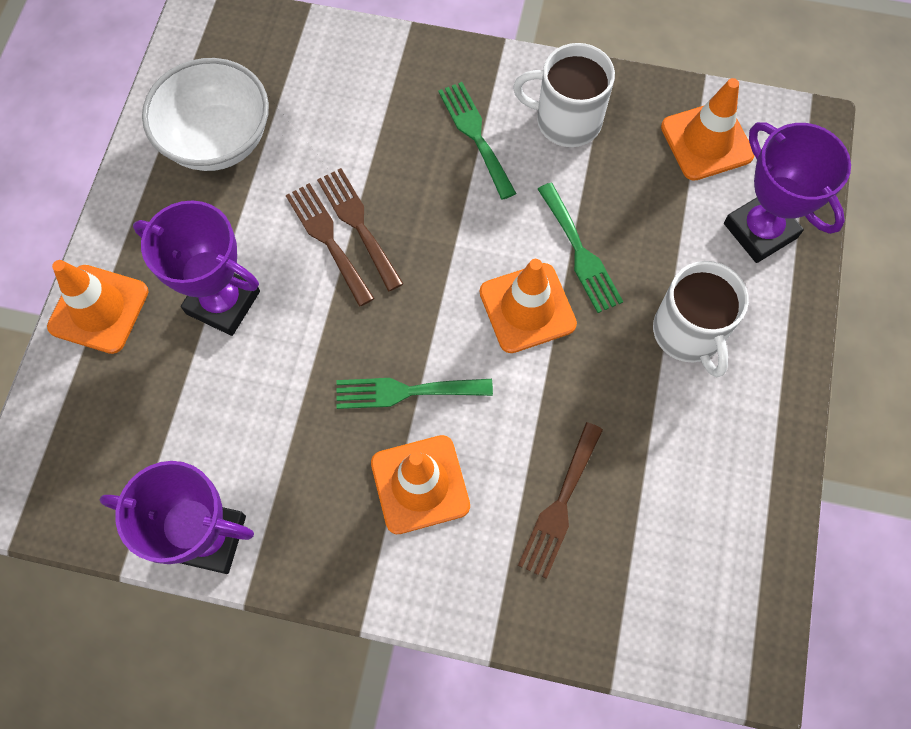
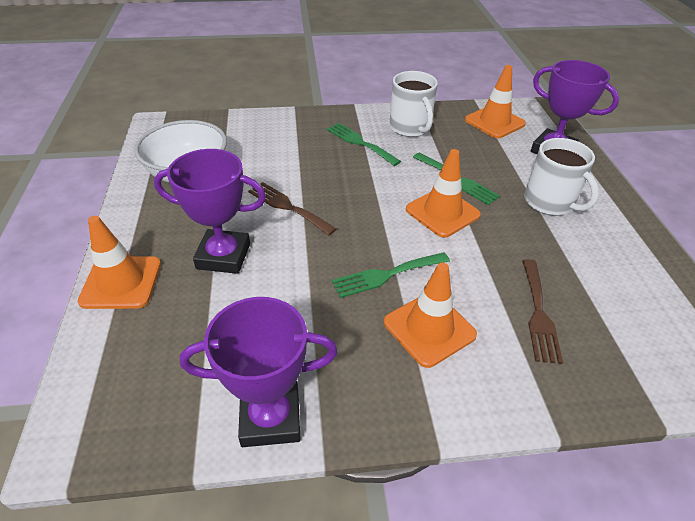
camera: 20 degrees left, 25 degrees down
brown fork [317,168,404,291] -> none
white mug [513,43,615,147] -> white mug turned 105 degrees counterclockwise [389,71,438,137]

